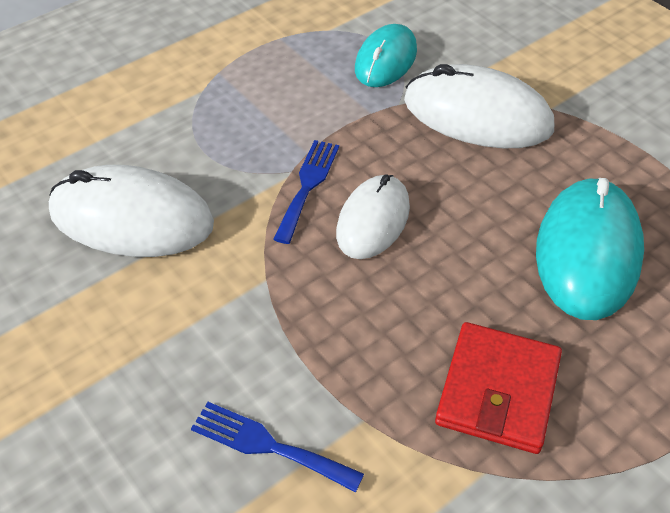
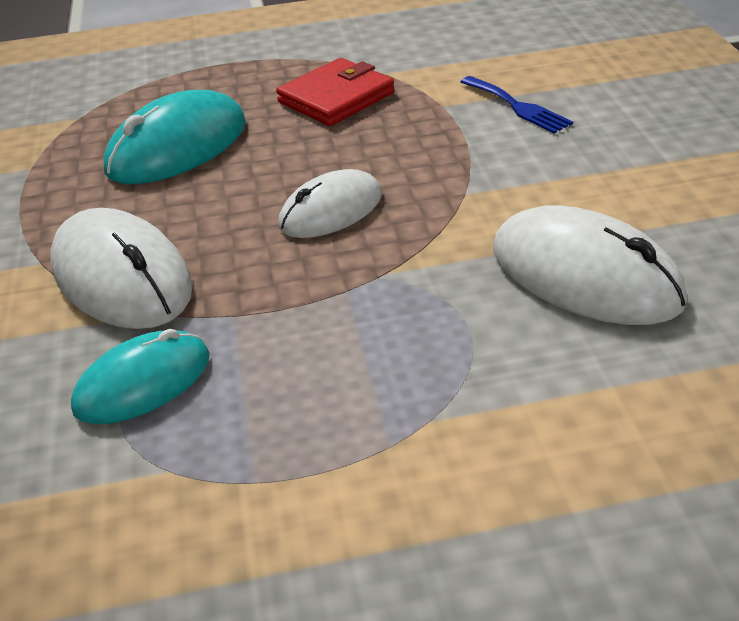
camera: 150 degrees left, 10 degrees down
blue fork [273,140,339,244] -> none

